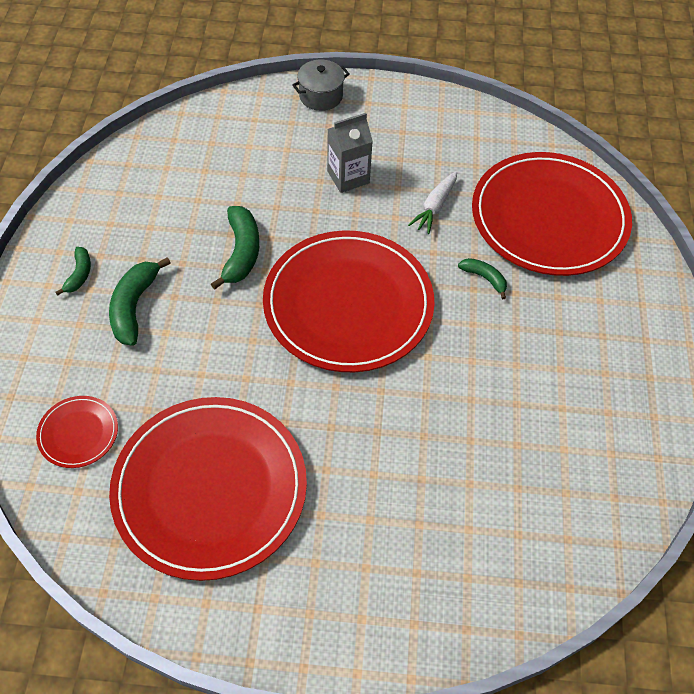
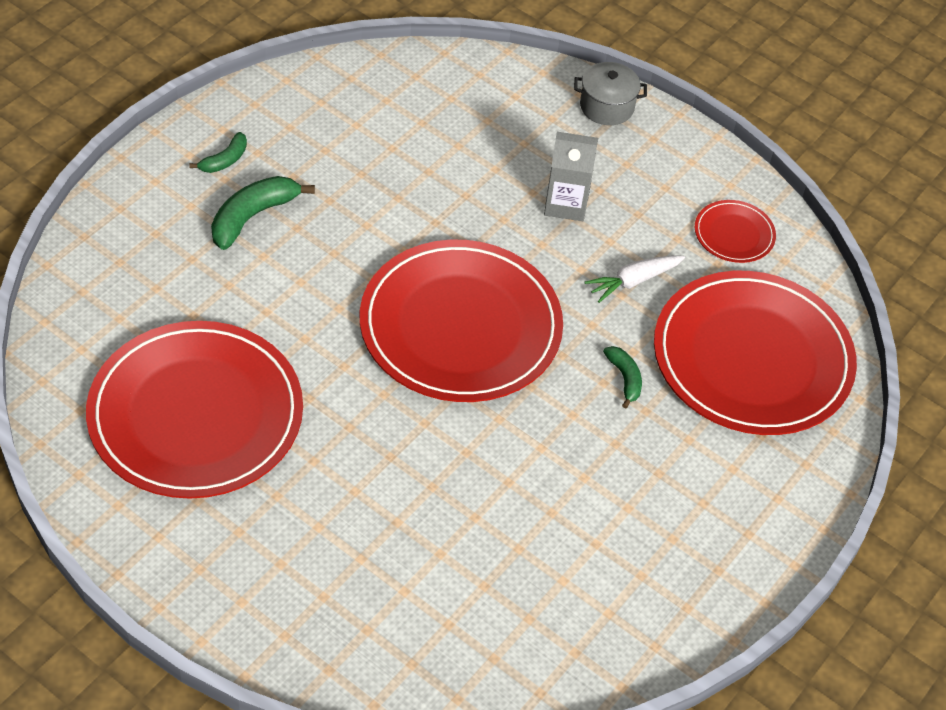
camera: 30 degrees right, 5 degrees down
red plate [36,396,118,468] -> red plate moved to [695,200,776,263]
green banana [211,206,259,290] -> none

